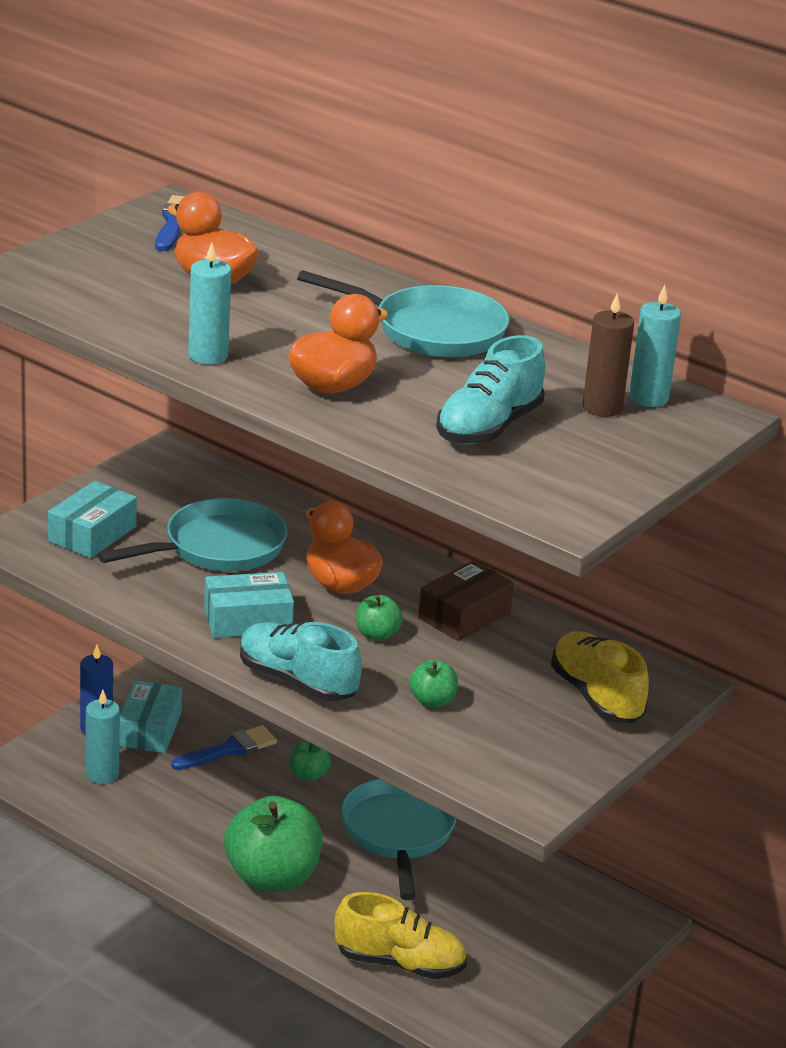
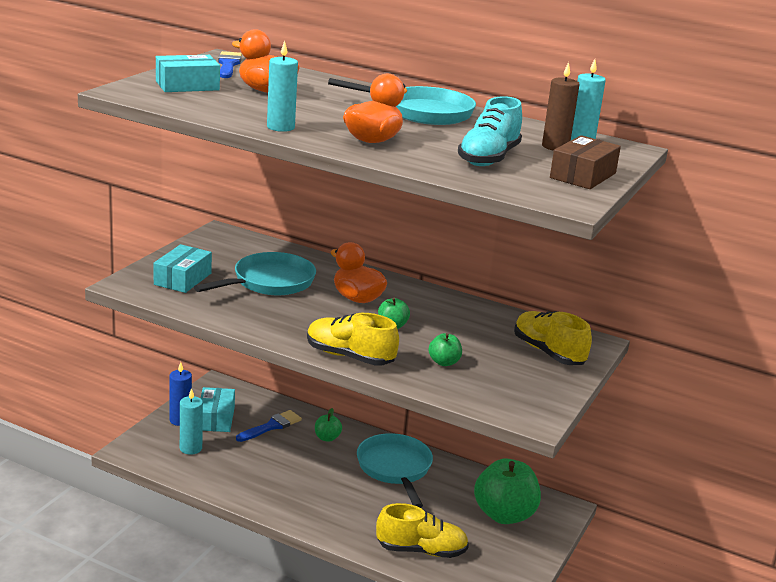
camera: 10 degrees left, 5 degrees down
turquoise box [204,572,294,638] -> turquoise box moved to [156,55,220,92]
green apple [224,796,323,892] -> green apple moved to [474,458,541,524]
turquoise shoe [240,622,362,701] -> yellow shoe [307,313,399,366]
brown box [418,560,514,641] -> brown box moved to [550,135,621,189]

